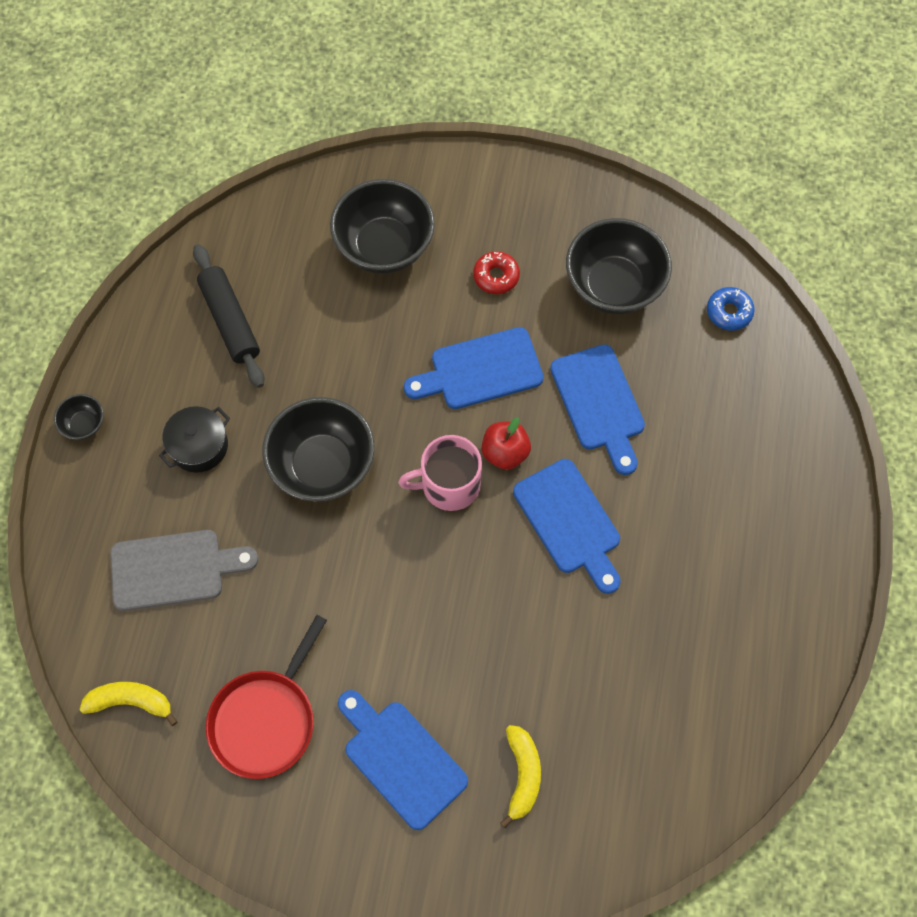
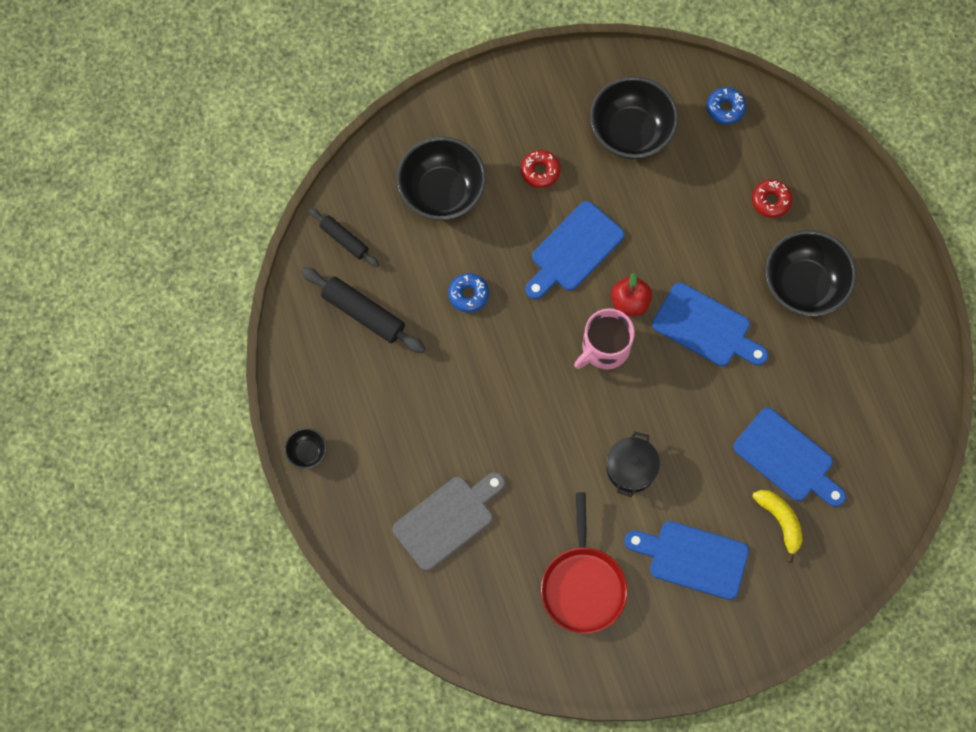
camera: 30 degrees left, 5 degrees up
yellow banana [79,682,178,726] -> none
black pot [159,406,230,472] -> black pot moved to [607,432,660,497]
black bowl [262,397,375,502] -> black bowl moved to [765,230,857,316]
blue cutting board [550,344,645,475] -> blue cutting board moved to [733,408,846,507]
none -> black rolling pin [309,208,379,267]
none -> blue donut [448,273,489,313]
none -> red donut [752,180,792,218]

